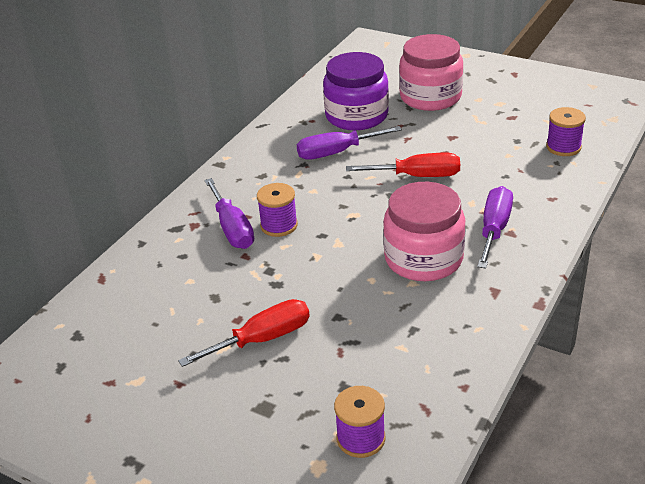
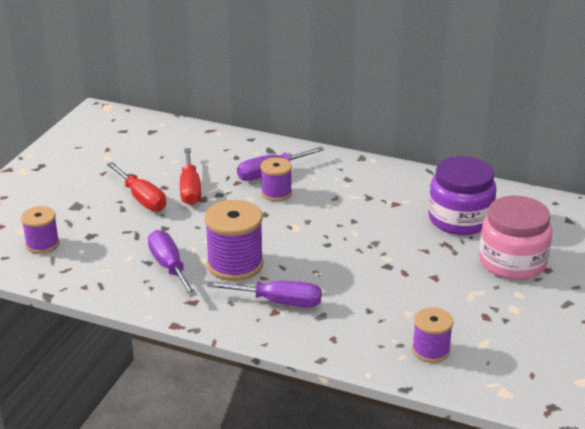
camera: 80 degrees right, 5 degrees down
purple screwdriver [297,126,402,160] -> purple screwdriver moved to [148,230,197,297]
red screwdriver [346,153,460,177] -> red screwdriver moved to [180,148,201,205]
pink jar [383,182,466,281] -> purple spool [204,200,264,281]

